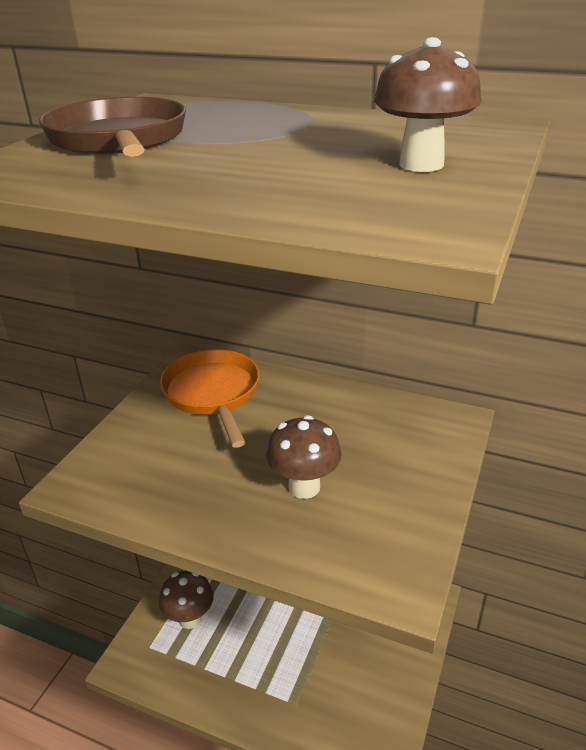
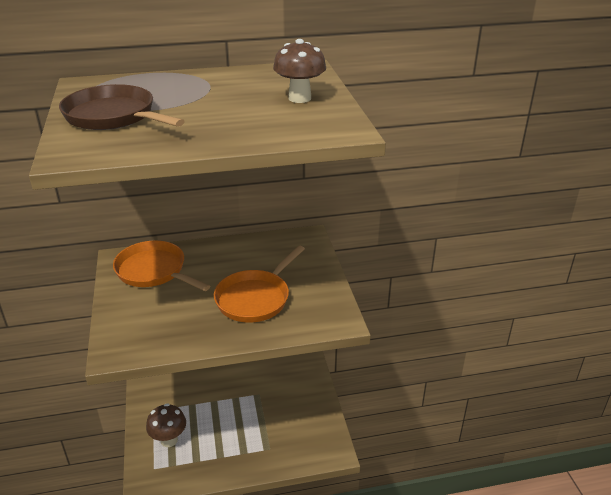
camera: 35 degrees left, 0 degrees up
brown mushroom [266,415,342,499] -> orange pan [214,245,305,323]

